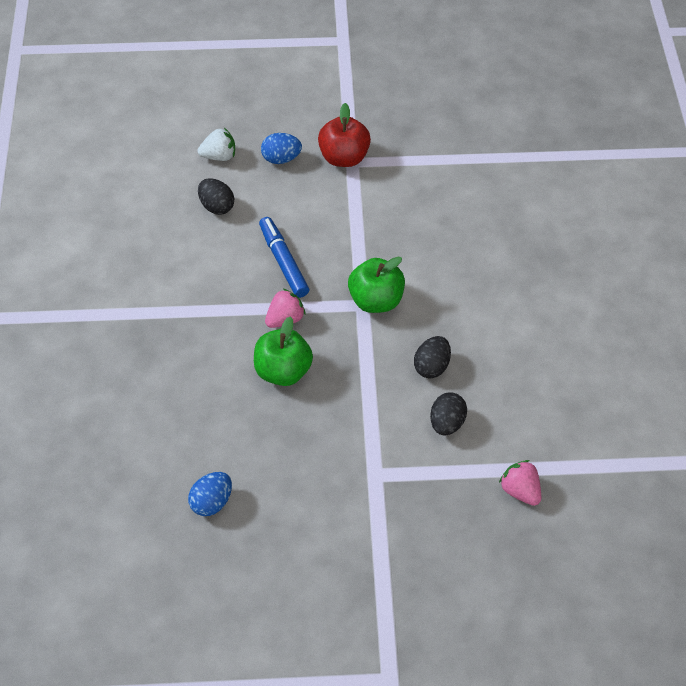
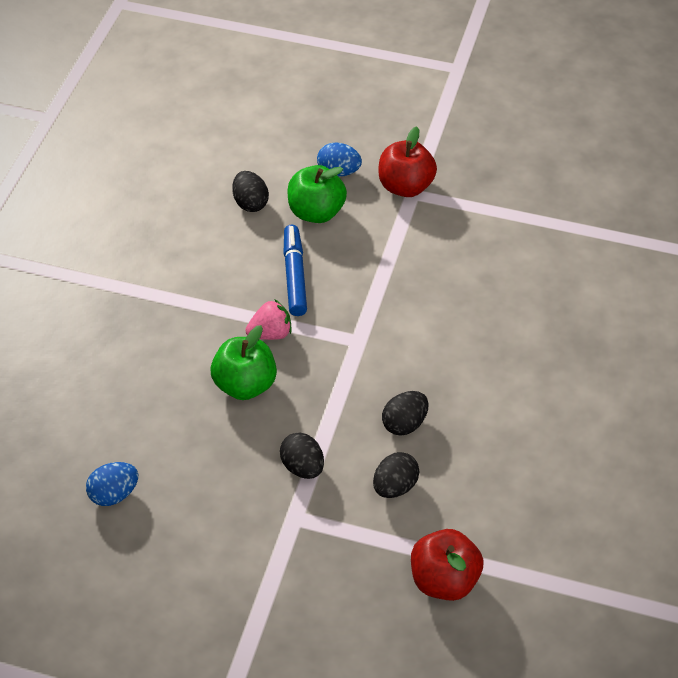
camera: 20 degrees right, 5 degrees down
white strawberry [198,128,235,161] -> none
green apple [348,256,405,313] -> green apple moved to [288,165,347,223]
pink strawberry [499,460,541,506] -> red apple [411,529,484,601]
none -> black egg [280,433,324,479]

